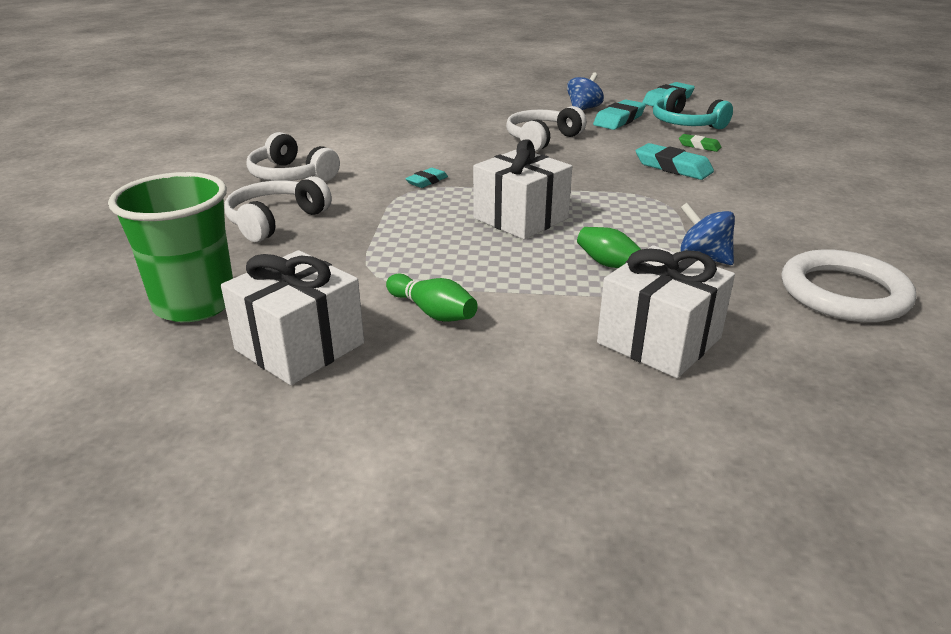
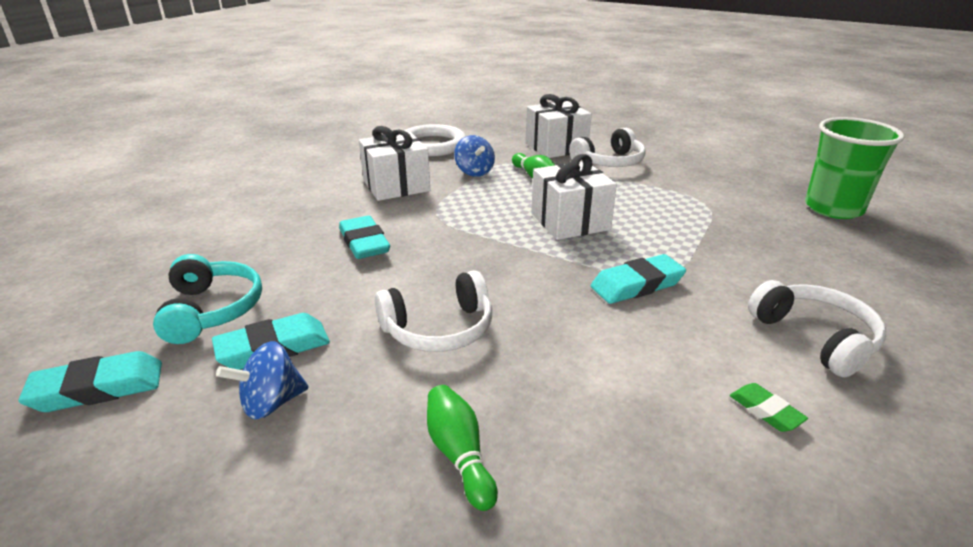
camera: 155 degrees left, 0 degrees up
white gift [221,250,364,385] -> white gift moved to [359,126,430,201]
white headphones [224,176,332,242] -> white headphones moved to [569,128,646,167]
green bowling pin [386,273,478,322] -> green bowling pin moved to [427,385,498,511]
turquoise eraser [405,168,448,188] -> turquoise eraser [591,254,686,304], size x1.73
green eraser [679,134,721,152] -> green eraser moved to [730,383,808,432]

